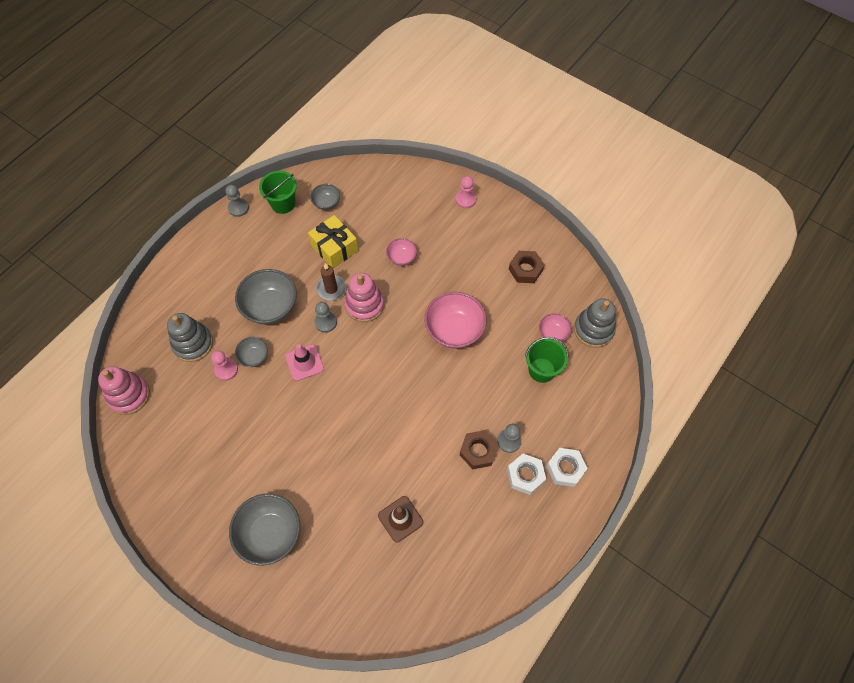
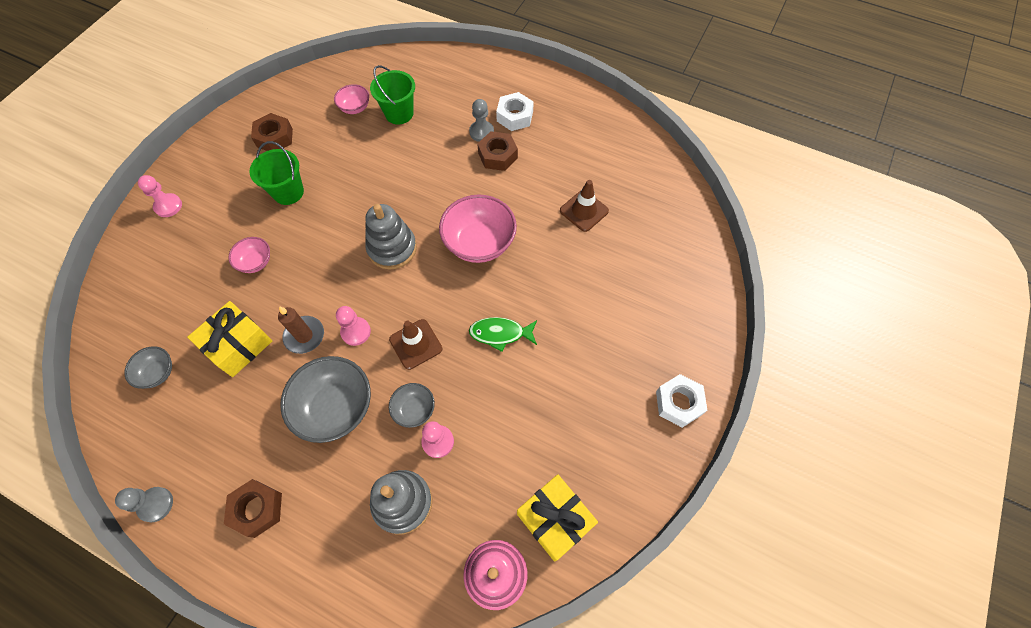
camera: 100 degrees left, 0 degrees up
grey bowl [229,493,300,566] -> none
green bucket [259,171,297,214] -> green bucket moved to [250,141,304,205]
pink traffic cone [286,344,324,381] -> brown traffic cone [389,319,442,370]
grey pawn [314,302,337,333] -> pink pawn [336,306,371,346]
pink stacking toy [344,273,384,322] -> none
pink bowl [424,292,487,349] -> pink bowl moved to [439,194,517,263]
white nut [546,448,588,487] -> white nut moved to [656,374,707,428]
grey stacking toy [574,298,616,348] -> grey stacking toy moved to [365,204,417,270]
none -> brown nut [224,479,282,538]
none -> green fish [469,317,537,352]
none -> yellow gift [517,474,598,562]

